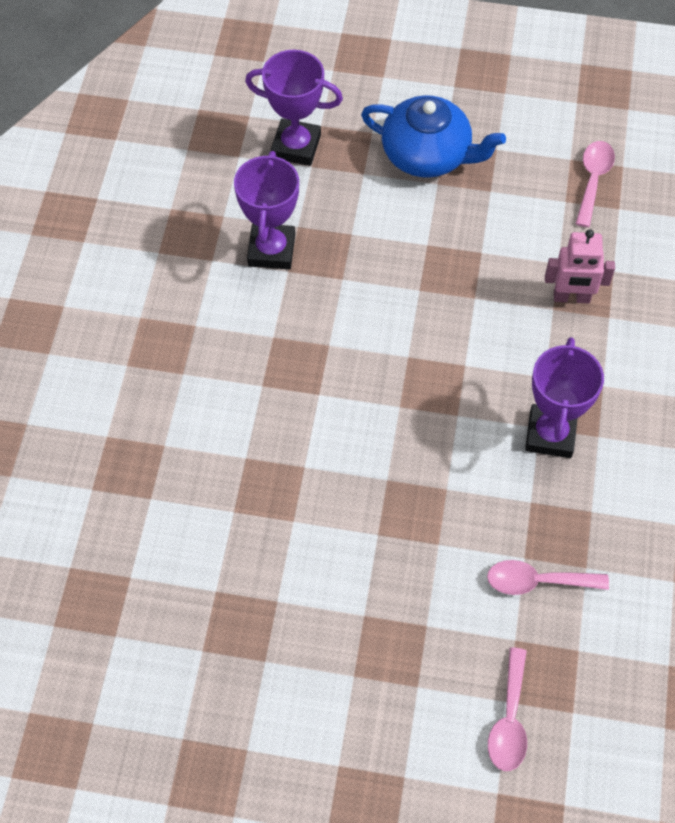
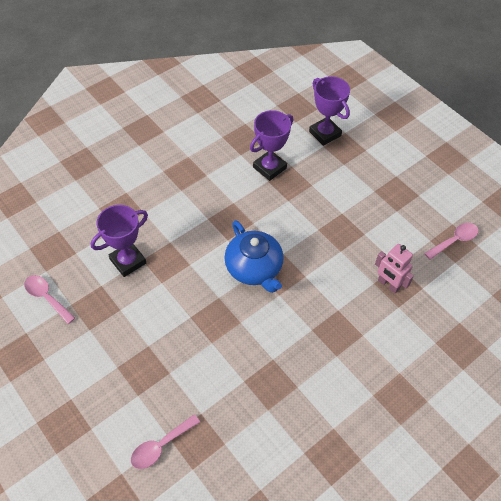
camera: 40 degrees right, 5 degrees down
blue teapot [361,95,506,178] -> blue teapot moved to [225,220,284,293]
pink spoon [487,560,609,595] -> pink spoon moved to [24,275,75,324]
purple trophy [525,337,604,458] -> purple trophy moved to [91,205,148,277]

